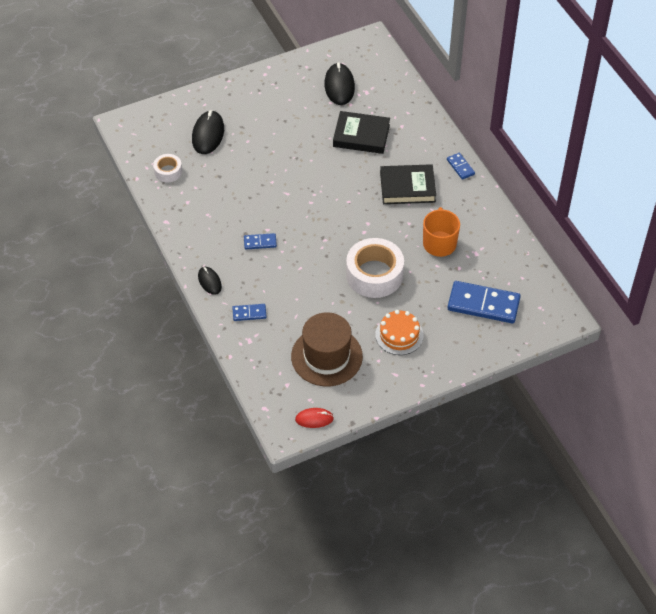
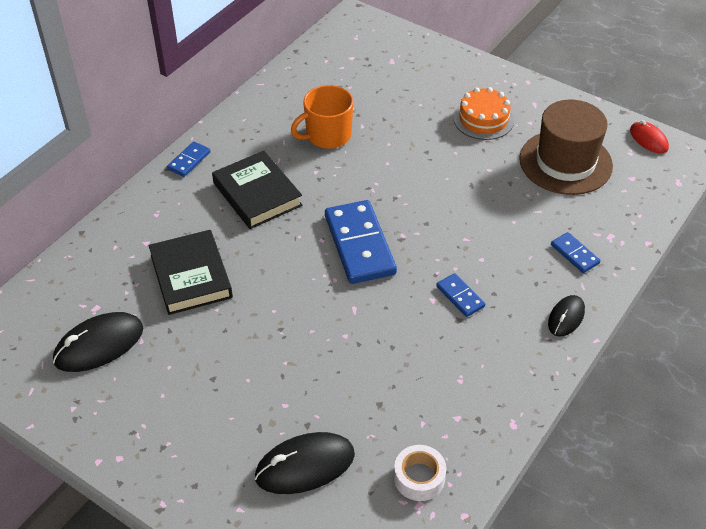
camera: 120 degrees left, 5 degrees down
white tape [346,238,404,298] -> none
blue domino [448,281,521,323] -> blue domino moved to [325,200,397,284]

